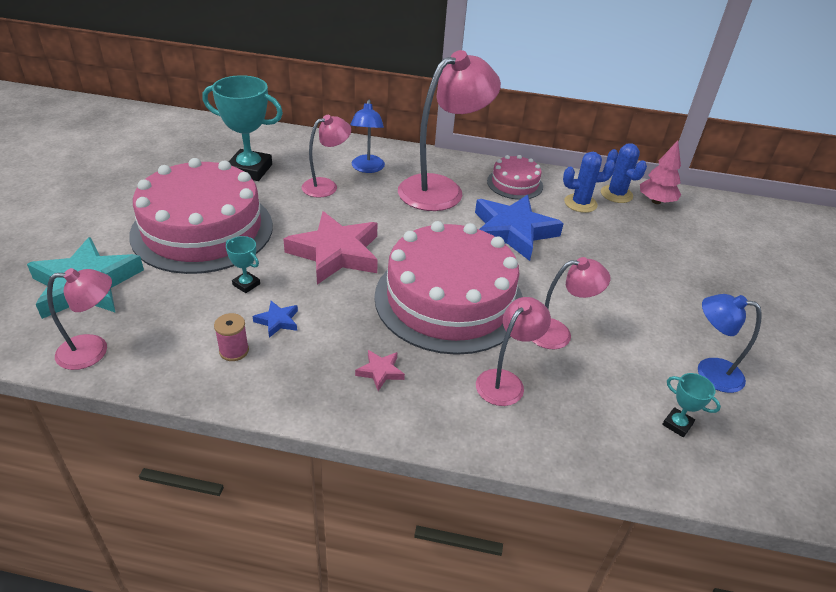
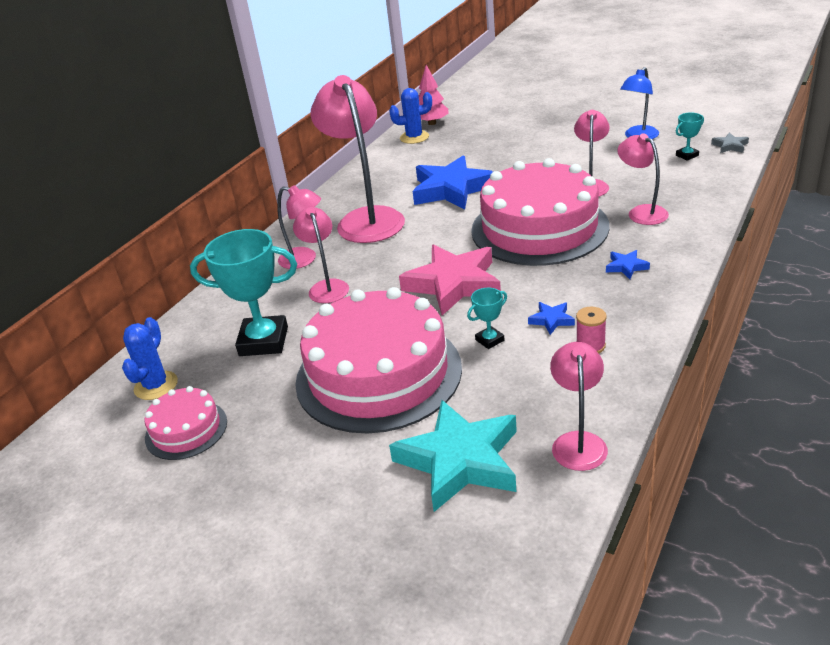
camera: 65 degrees left, 5 degrees down
turquoise trophy [202,75,283,181] -> turquoise trophy turned 60 degrees clockwise [190,229,297,356]
blue lamp [350,100,385,173] -> pink lamp [277,185,321,269]
pink star [355,350,405,391] -> blue star [606,250,650,279]
pink cake [487,155,543,200] -> pink cake moved to [145,386,227,460]
blue cactus [563,152,616,213] -> blue cactus moved to [122,317,178,400]
none -> grey star [711,132,749,153]

